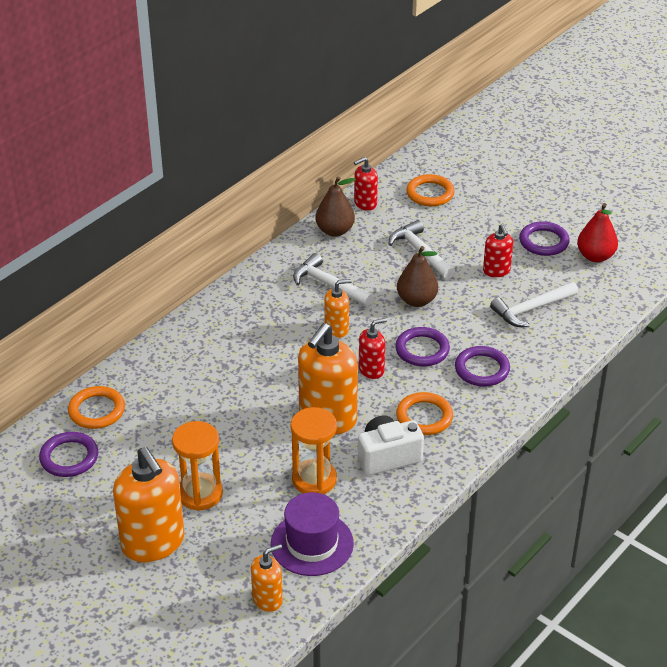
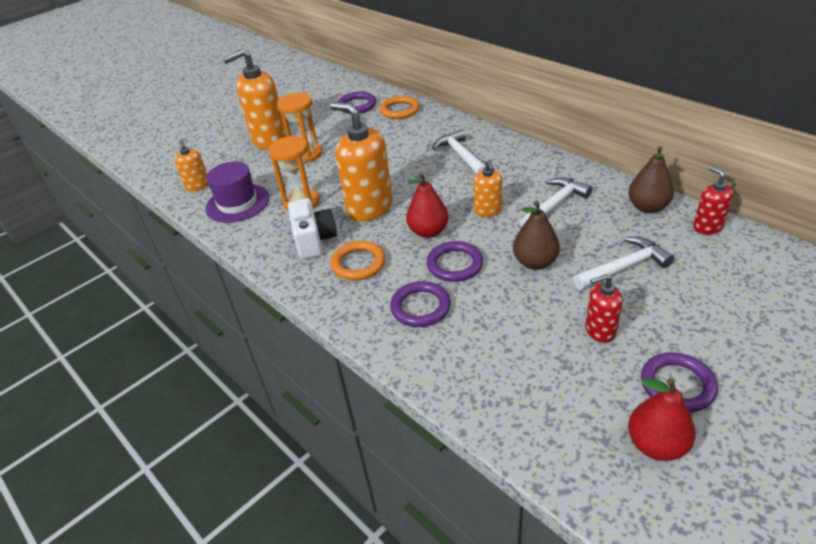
camera: 100 degrees right, 0 degrees up
red soap dispenser [359,318,387,379] -> red pear [406,172,449,238]
orange ring [406,174,455,206] -> none
white hammer [490,282,578,327] -> white hammer moved to [432,129,486,174]

